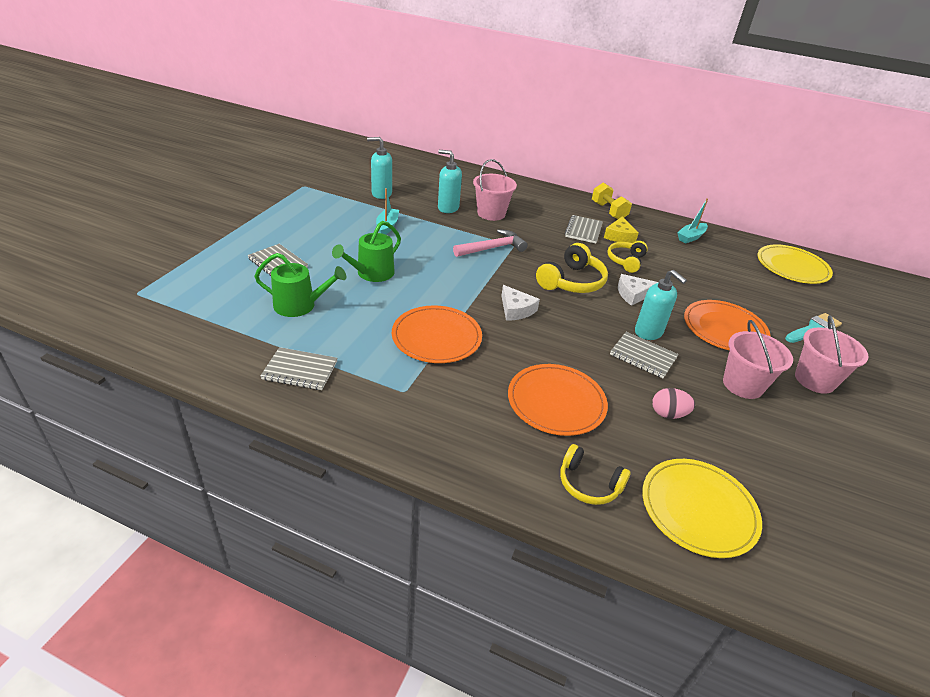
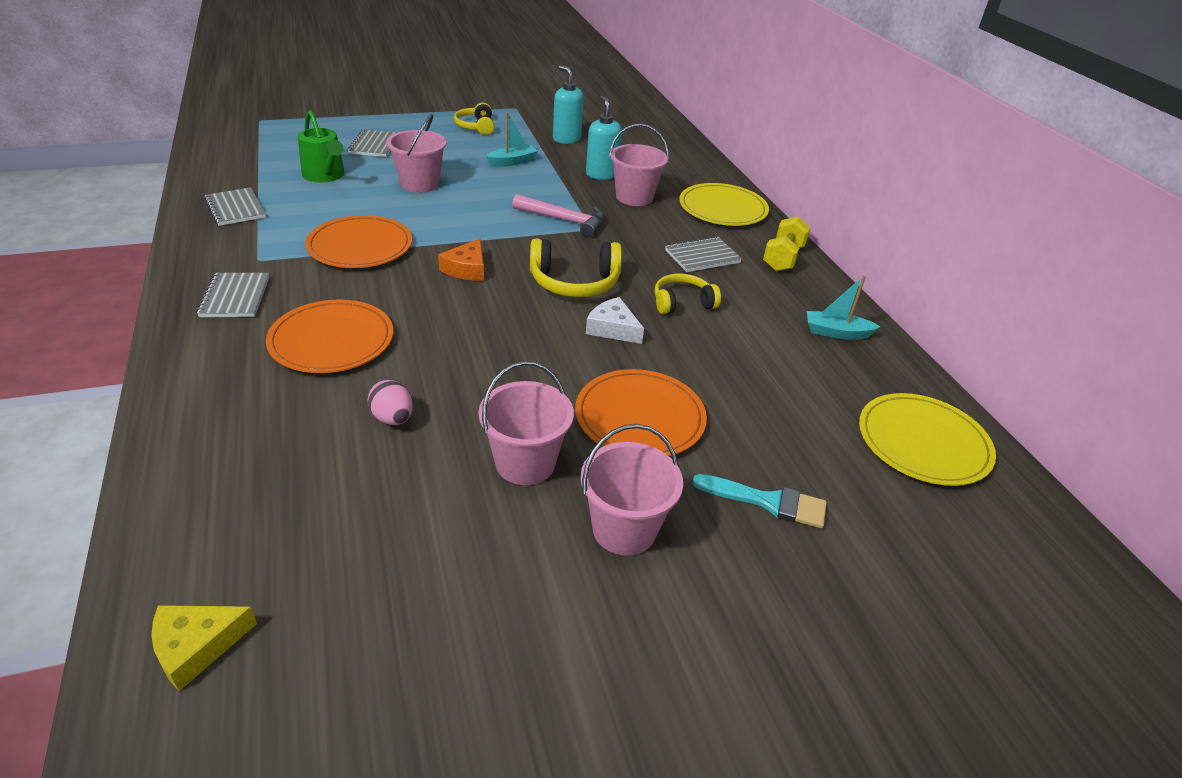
camera: 50 degrees right, 0 degrees up
green watering can [332,221,401,282] -> pink bucket [386,114,447,193]
white cheese [502,285,540,321] -> orange cheese [438,239,484,281]
yellow headphones [560,444,630,505] -> yellow headphones moved to [454,103,494,135]
yellow cheese [604,216,639,243] -> yellow cheese moved to [151,605,257,691]
grey notebook [610,332,679,378] -> grey notebook moved to [197,273,269,317]
turquoise soap dispenser [635,270,687,340] -> none
yellow plate [642,459,762,558] -> yellow plate moved to [679,183,769,226]

